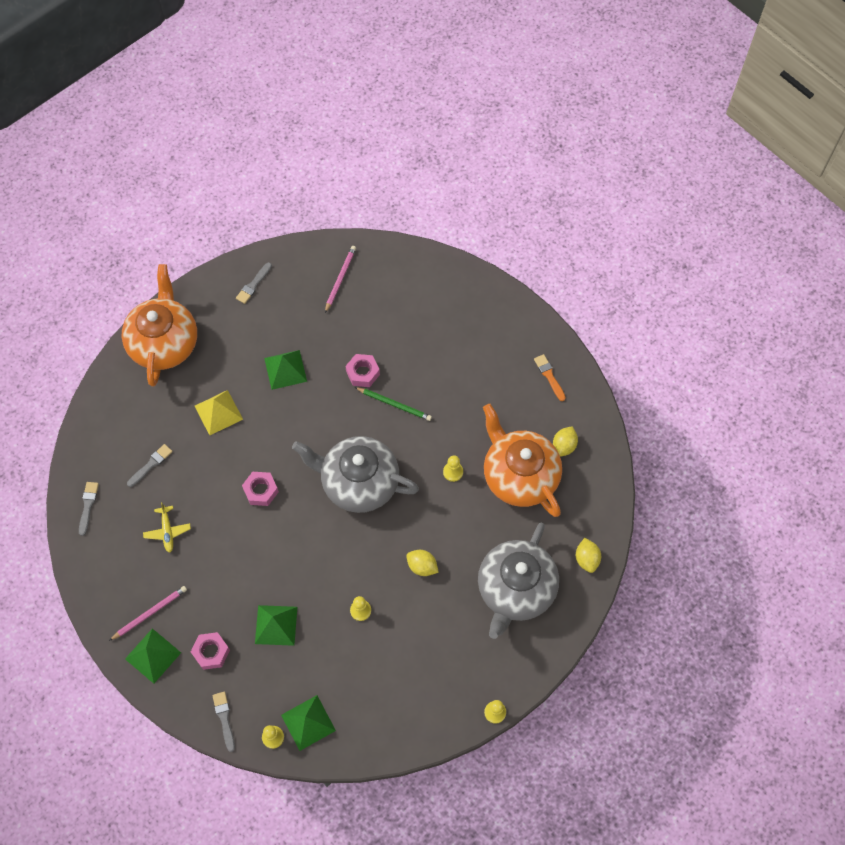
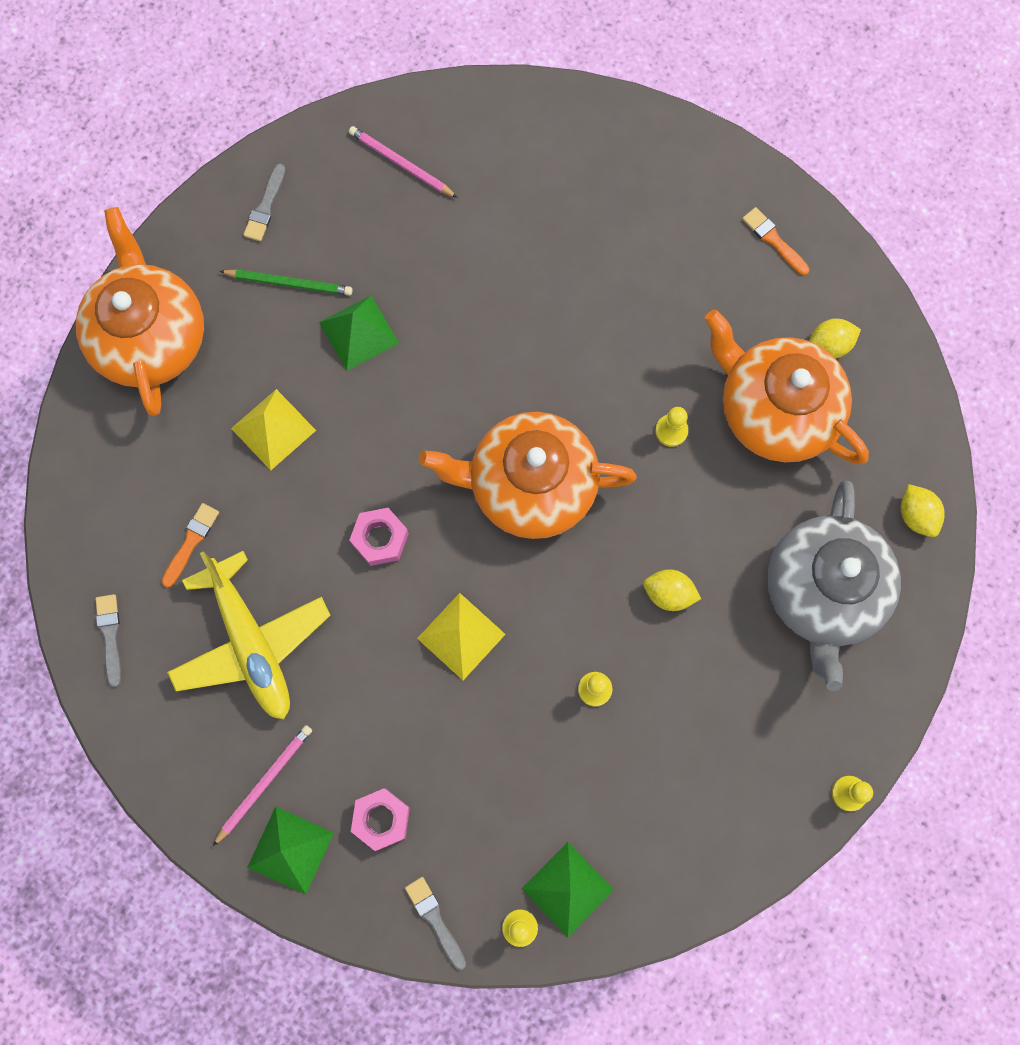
camera: 15 degrees left, 10 degrees up
grey brush [127,444,173,487] -> orange brush [162,503,219,588]
yellow plane [143,502,191,553] -> yellow plane [167,551,331,719], size x2.15
green pyramid [255,605,297,646] -> none
grey teapot [292,436,419,513] -> orange teapot [419,412,637,539]
pink pencil [325,246,356,313] -> pink pencil turned 60 degrees counterclockwise [349,126,458,198]
pink nut [345,354,380,387] -> none
green pencil [355,387,432,421] -> green pencil moved to [219,269,353,296]
yellow lemon [553,426,578,457] -> yellow lemon turned 60 degrees clockwise [809,319,861,358]
none -> yellow pyramid [417,593,506,680]

